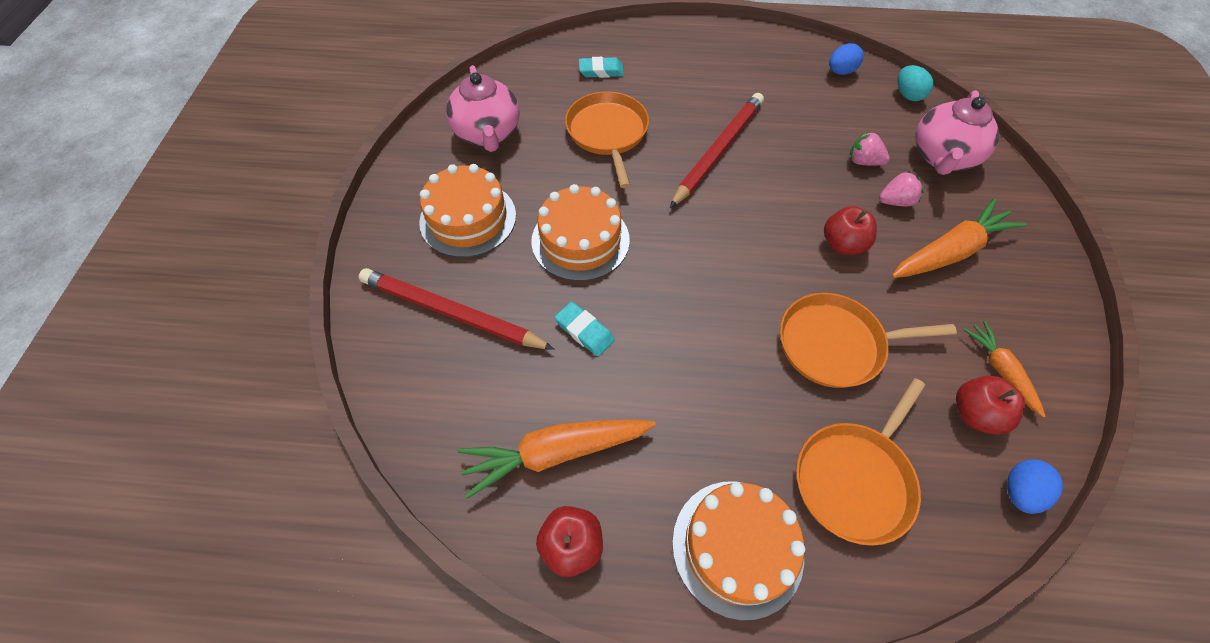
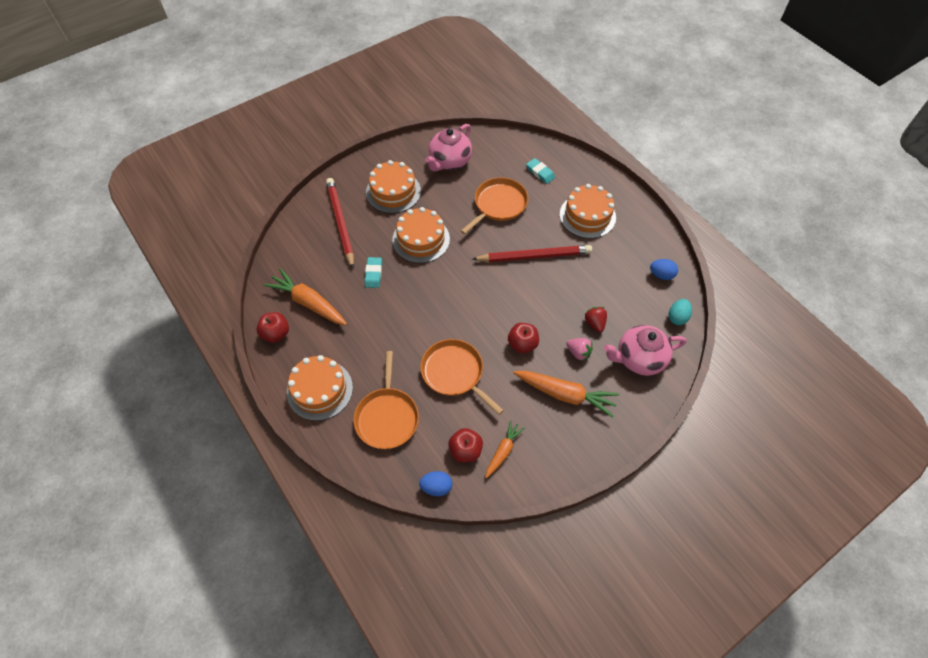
camera: 50 degrees right, 0 degrees up
orange pan [796,378,925,546] -> orange pan turned 90 degrees counterclockwise [354,351,419,449]
pink strawberry [850,131,890,166] -> red strawberry [584,307,607,333]
none -> orange cake [560,184,616,239]

